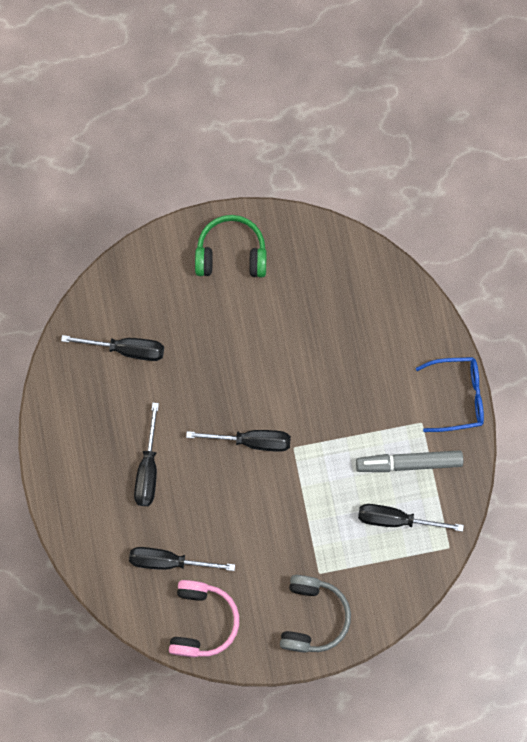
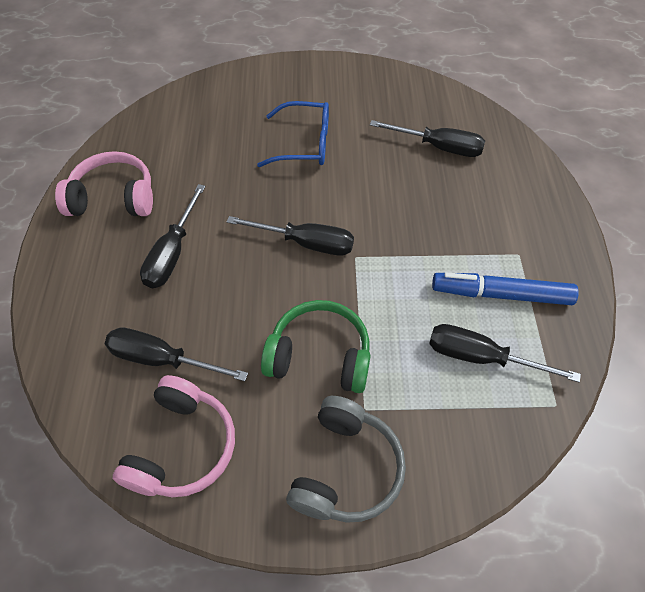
camera: 10 degrees right, 20 degrees down
black screwdriver [61,335,164,361] -> black screwdriver moved to [370,120,485,157]
green headphones [195,215,267,277] -> green headphones moved to [261,300,370,393]
grey marker [356,450,463,472] -> blue marker [432,272,579,305]
blue glasses [416,357,484,432] -> blue glasses moved to [257,101,329,167]
none -> pink headphones [55,151,153,216]

